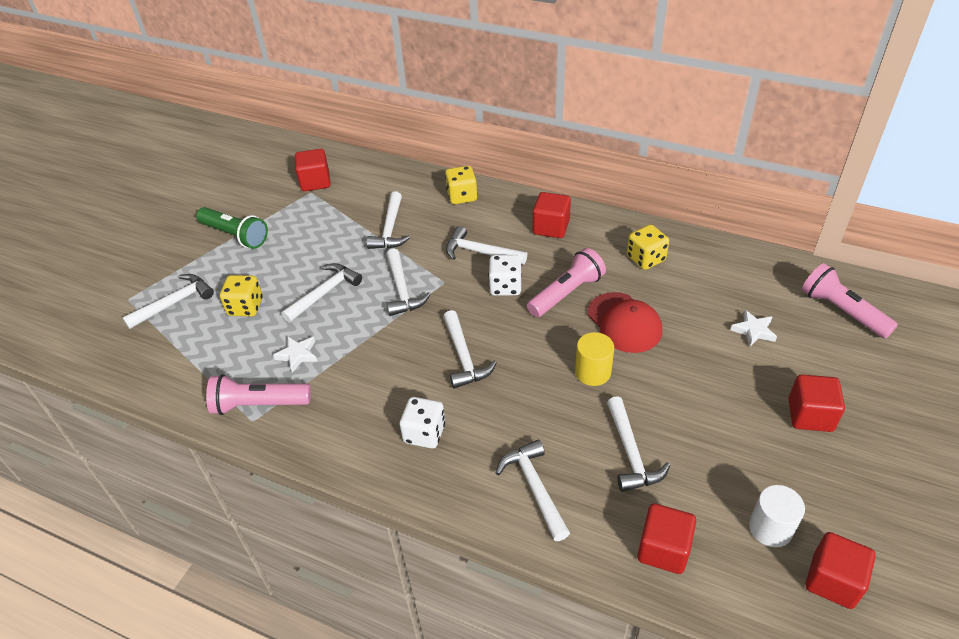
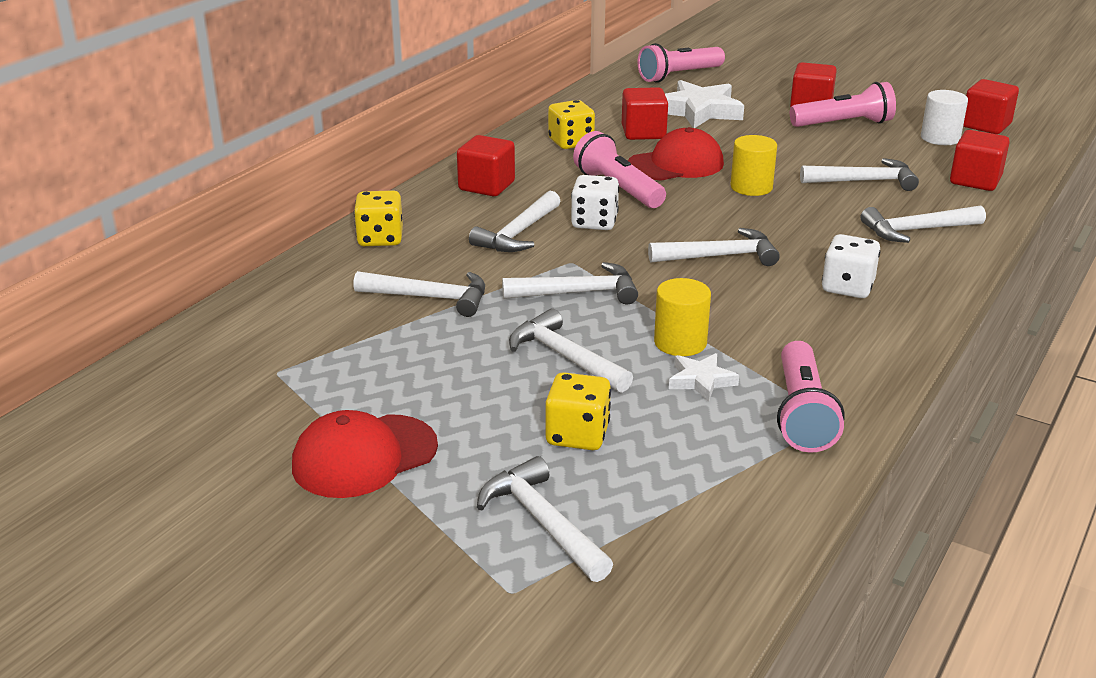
camera: 85 degrees left, 15 degrees down
green flashlight [196,207,268,249] -> red cap [292,410,438,498]
red cube [295,149,331,191] -> red cube moved to [622,87,668,140]
white star [730,310,777,347] -> white star [665,80,744,128], size x1.92
none -> yellow cylinder [654,278,711,356]
none -> pink flashlight [790,82,896,127]

